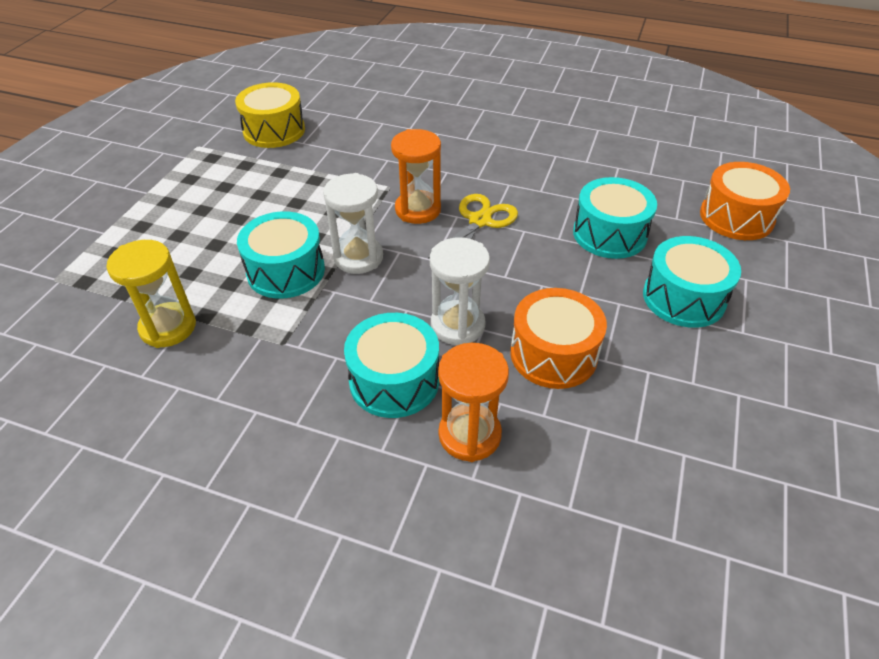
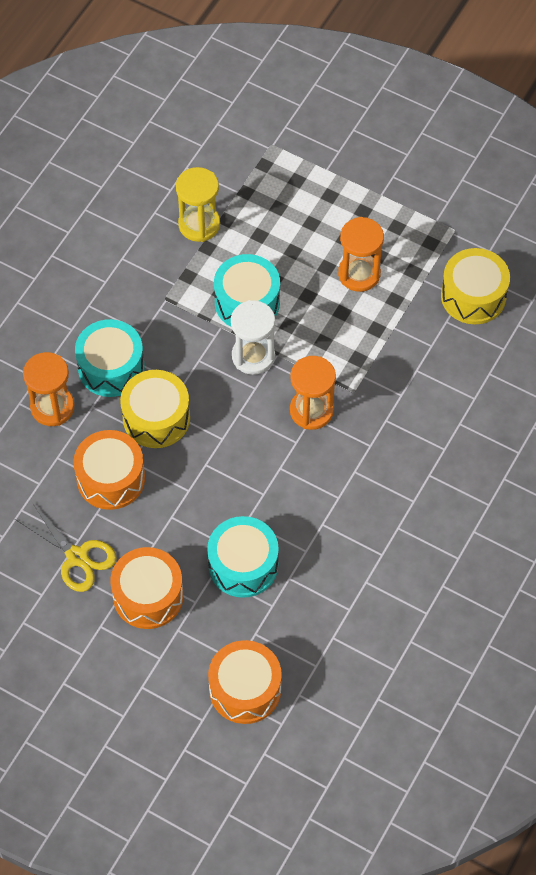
camera: 100 degrees right, 15 degrees up
yellow scissors [428,194,518,259] -> yellow scissors moved to [15,502,117,592]
white hourglass [430,237,490,345] -> yellow drum [120,370,190,448]
turquoise drum [643,236,741,328] -> orange drum [110,547,184,629]
none -> orange hourglass [338,217,384,292]

